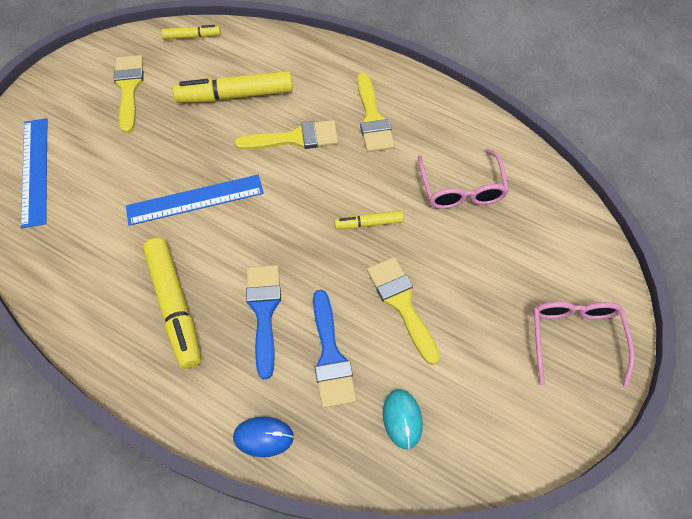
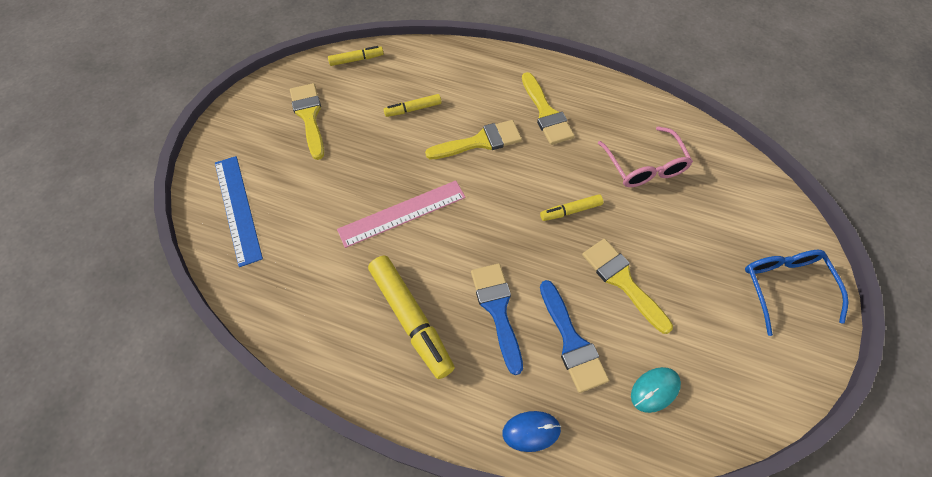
camera: 10 degrees left, 0 degrees up
blue ruler [126,175,264,226] -> pink ruler [337,180,466,248]
yellow marker [173,71,293,103] -> yellow marker [384,94,441,117], size x0.52
turquoise mouse [383,389,423,449] -> turquoise mouse turned 75 degrees clockwise [631,367,681,413]
pink glasses [533,302,635,386] -> blue glasses [745,250,849,336]

